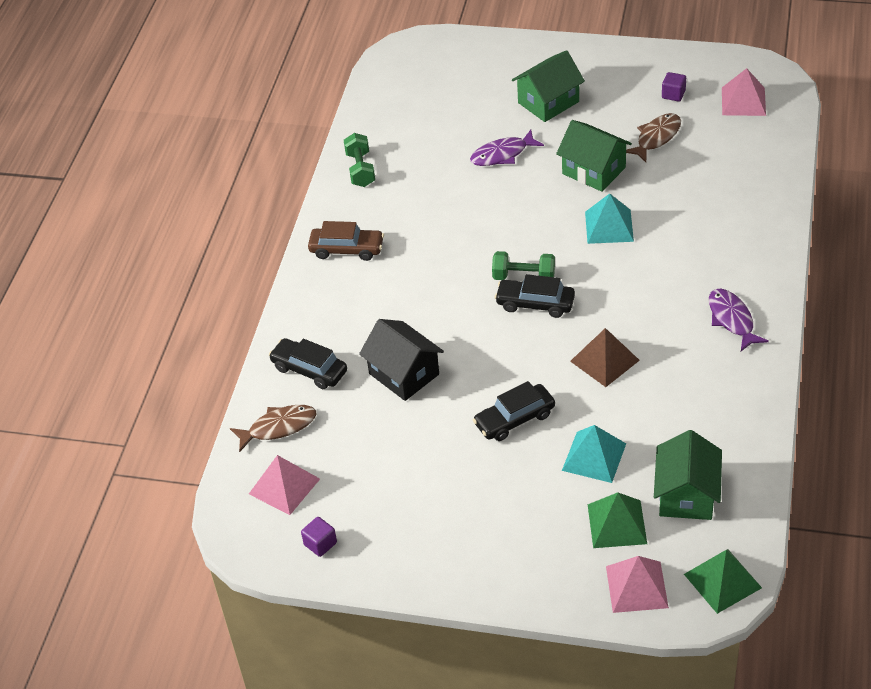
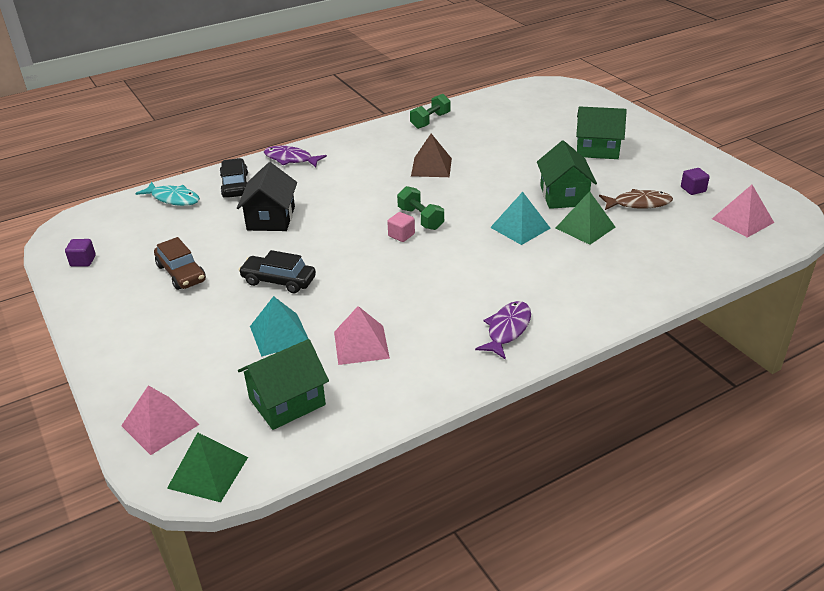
camera: 45 degrees right, 10 degrees down
brown fish [230,405,316,452] -> turquoise fish [135,181,200,206]
pink pyramid [249,455,320,515] -> pink pyramid moved to [334,306,390,365]
brown car [308,221,384,261] -> brown car moved to [154,237,206,290]
purple fish [470,130,544,166] -> purple fish moved to [264,146,327,167]
black car [495,274,575,318] -> pink cube [387,212,415,242]
brown pyramid [570,328,640,387] -> brown pyramid moved to [411,134,452,177]
green pyramid [588,493,647,548] -> green pyramid moved to [556,191,615,245]

